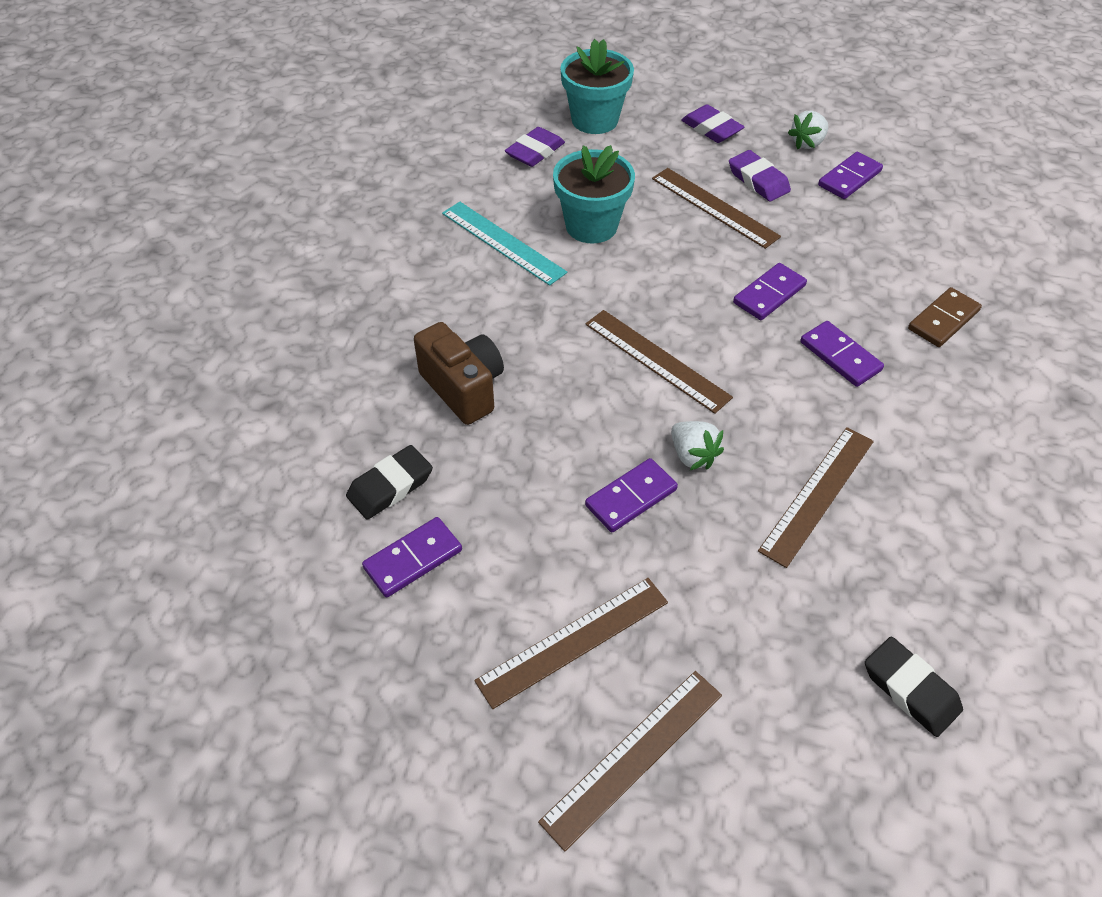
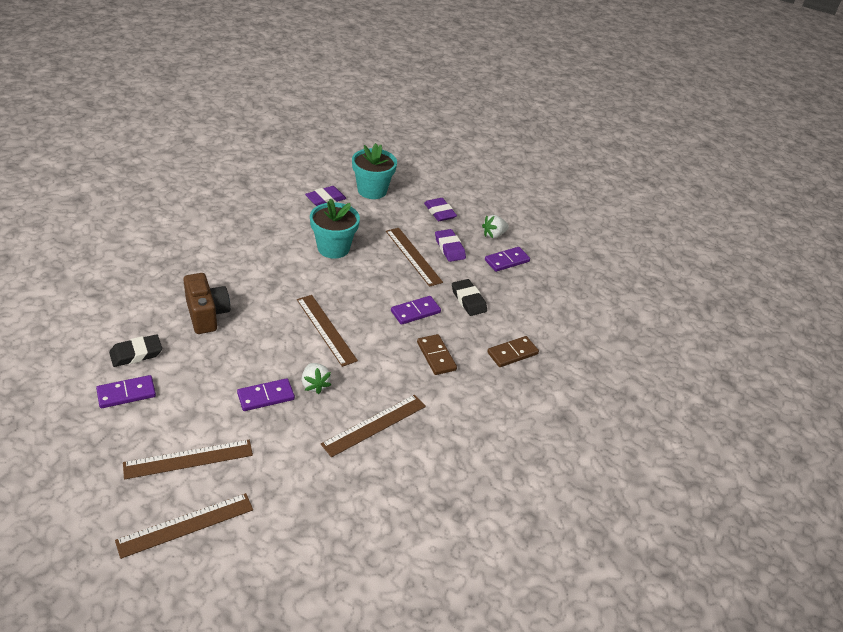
camera: 10 degrees right, 10 degrees down
turquoise ruler [442,202,567,286] -> none
purple domino [800,321,884,387] -> brown domino [417,334,457,375]
black eraser [865,637,963,737] -> black eraser moved to [452,279,487,316]

